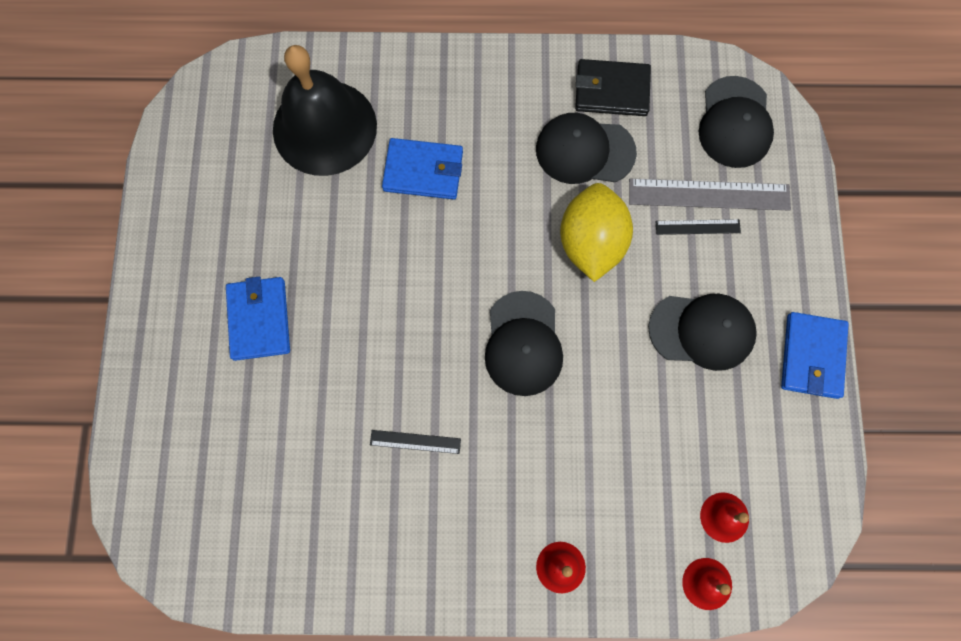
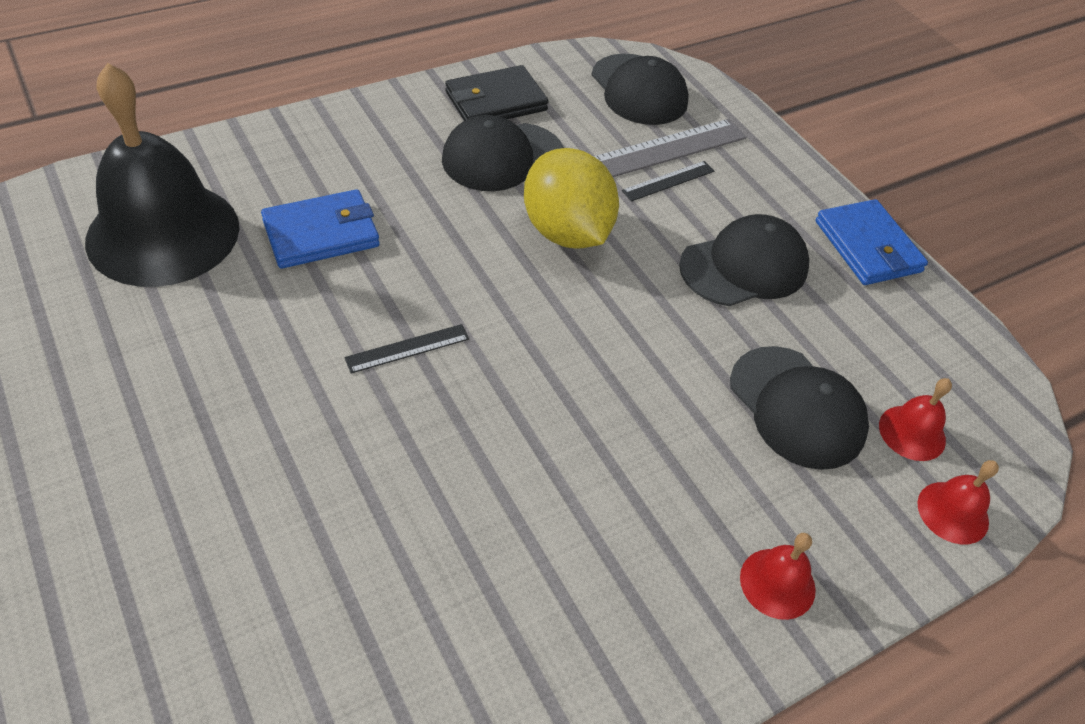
camera: 35 degrees left, 25 degrees down
blue wallet [226,277,290,361] -> none
black ruler [370,430,461,454] -> black ruler moved to [344,324,469,374]
black cap [485,291,563,396] -> black cap moved to [730,346,869,470]

